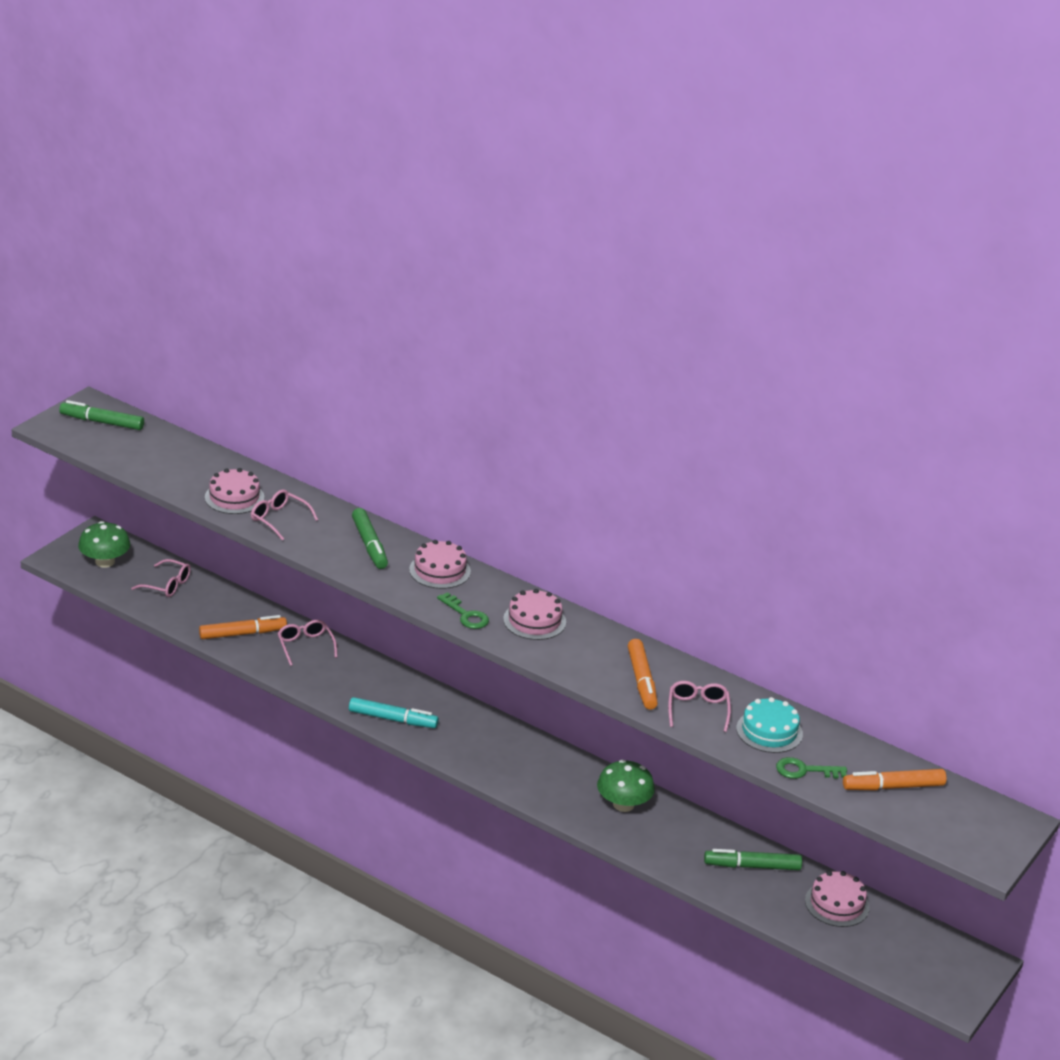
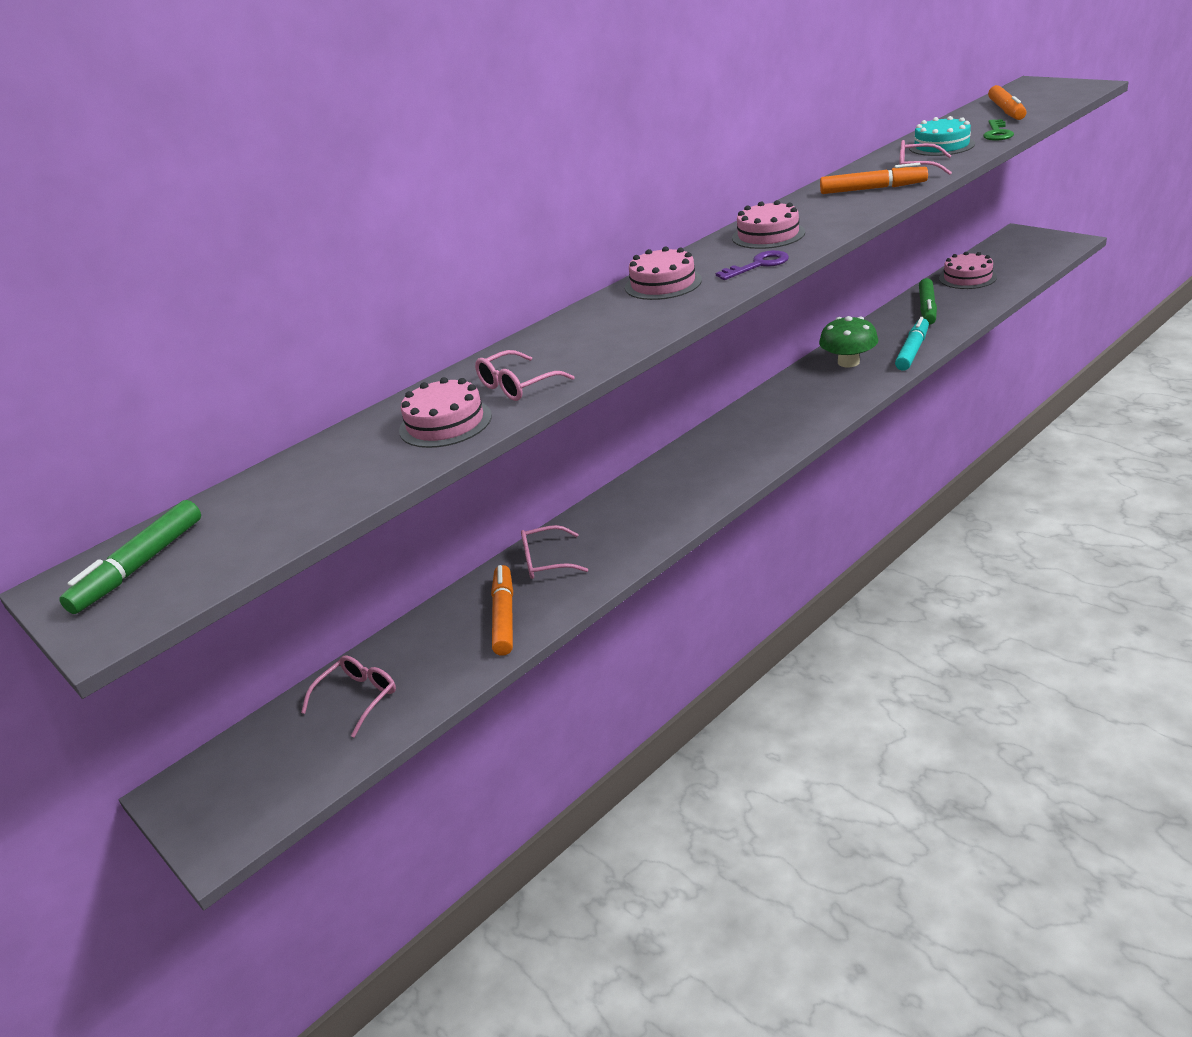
camera: 70 degrees left, 0 degrees up
green mushroom [78,521,130,568] -> none
turquoise marker [349,697,439,728] -> turquoise marker moved to [895,317,929,371]
green marker [352,508,388,569] -> none
green key [437,592,489,629] -> purple key [716,250,789,280]

